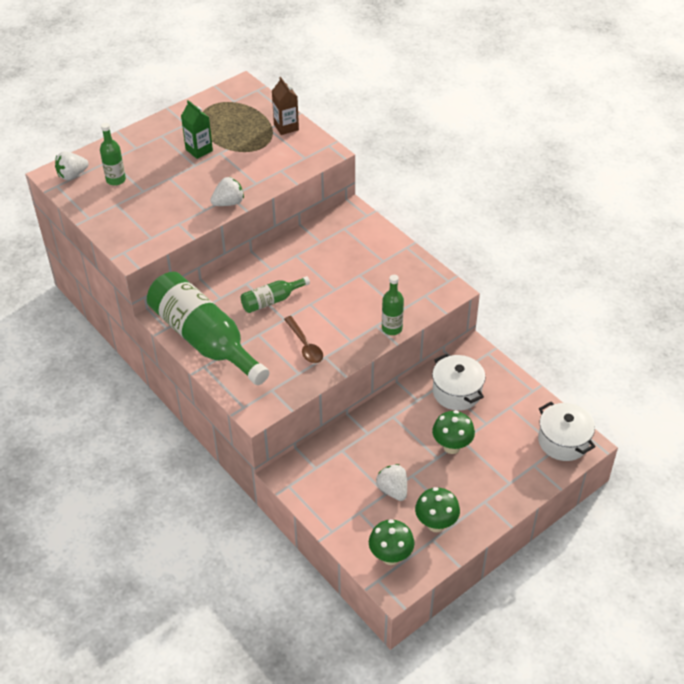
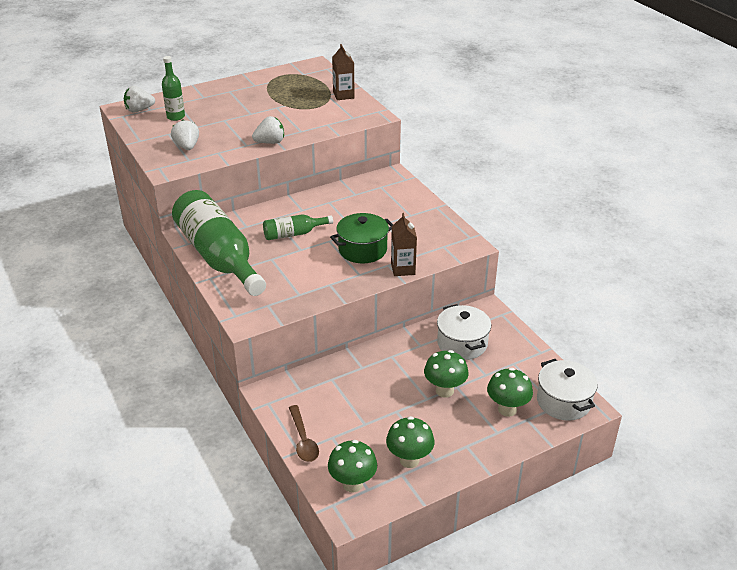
camera: 10 degrees right, 10 degrees down
green carton [181,100,213,159] -> none
brown spoon [284,316,323,363] -> brown spoon moved to [289,405,319,462]
white strawberry [376,464,407,501] -> white strawberry moved to [171,120,199,150]
green bottle [382,275,404,335] -> brown carton [391,213,417,276]
none -> green pot [330,213,393,263]
none -> green mushroom [487,368,533,417]

